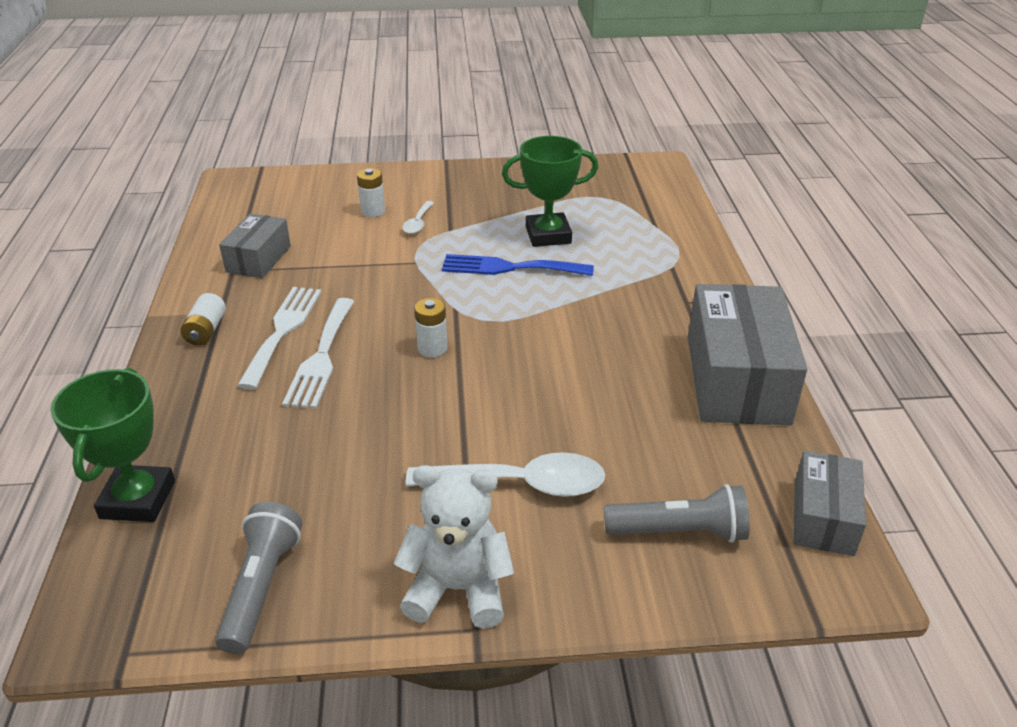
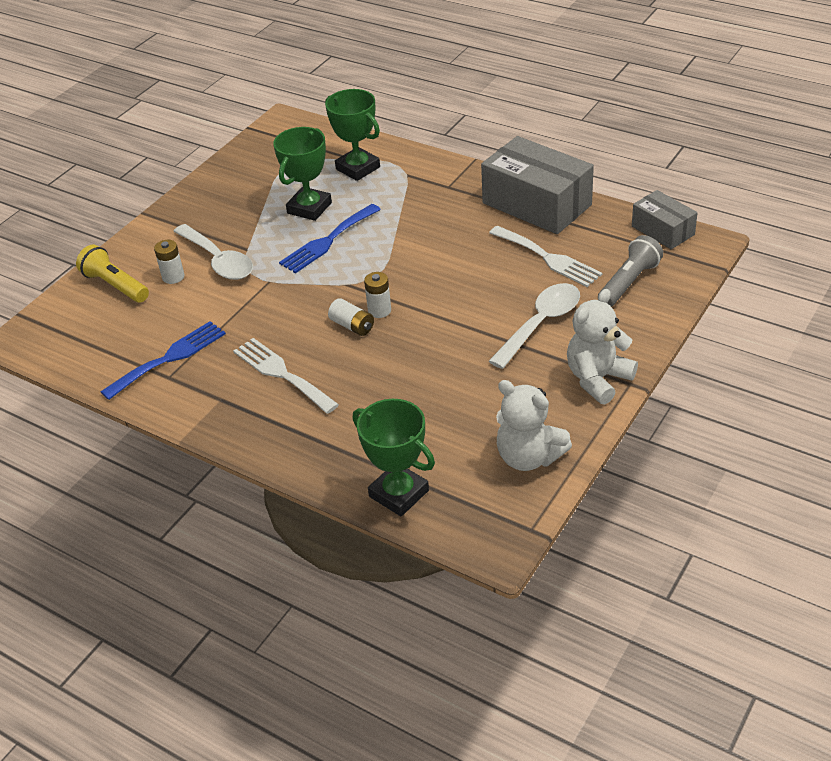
camera: 50 degrees left, 5 degrees up
white battery [180,293,226,346] -> white battery moved to [328,298,374,336]
grey flashlight [215,502,302,654] -> white teddy bear [496,380,572,471]
grey box [219,214,291,278] -> blue fork [101,321,226,400]
white fork [282,298,354,409] -> white fork moved to [489,226,602,287]
white spoon [402,201,434,234] -> white spoon [173,224,253,280], size x1.96
none -> yellow flashlight [76,245,149,303]
none -> green trophy [325,89,380,181]

